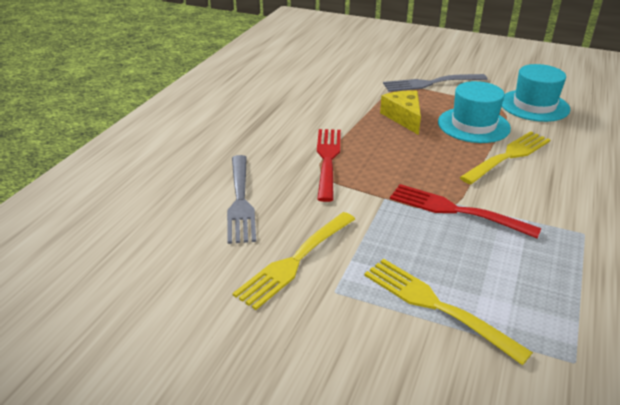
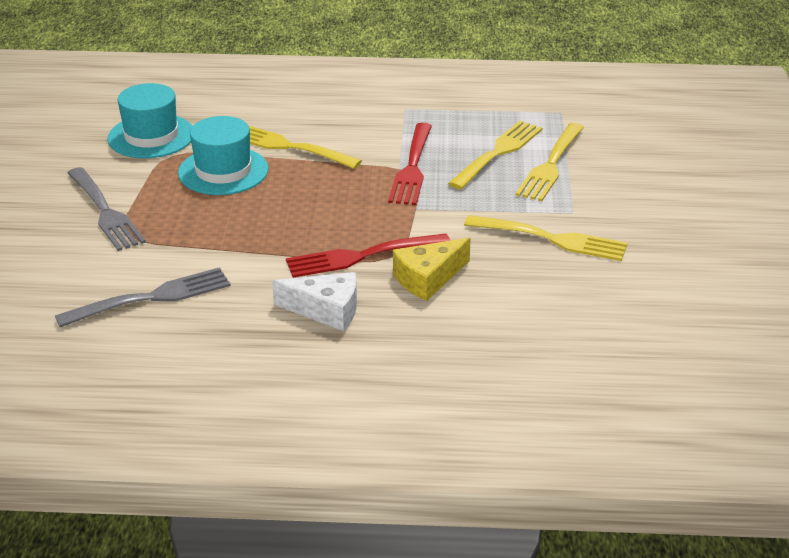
camera: 110 degrees left, 0 degrees up
grey fork [227,155,256,244] -> grey fork moved to [55,267,231,327]
yellow cheese [380,90,421,135] -> yellow cheese moved to [393,238,471,301]
none -> white cheese [272,272,357,331]
none -> yellow fork [448,121,543,189]

